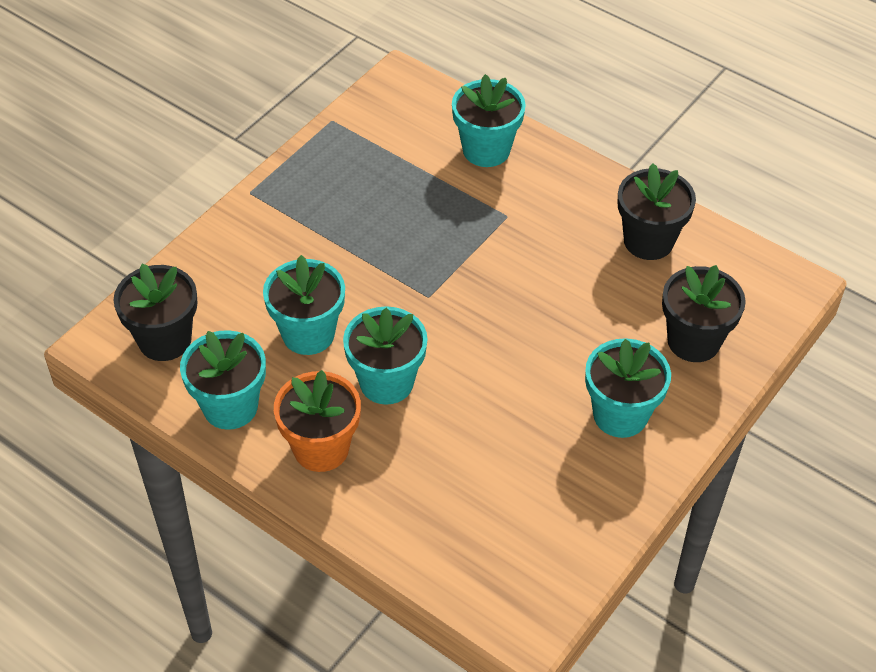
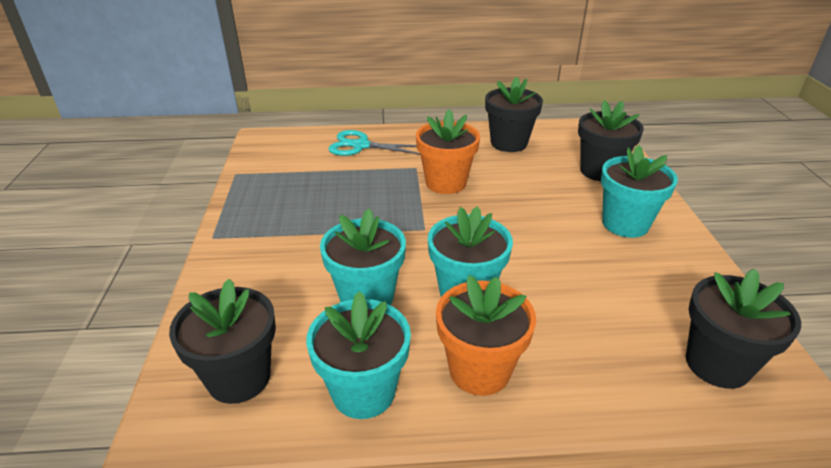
camera: 40 degrees left, 15 degrees down
turquoise flower pot [452,74,526,167] -> turquoise scissors [328,130,421,156]
none -> orange flower pot [416,109,480,194]
none -> black flower pot [686,268,801,389]

